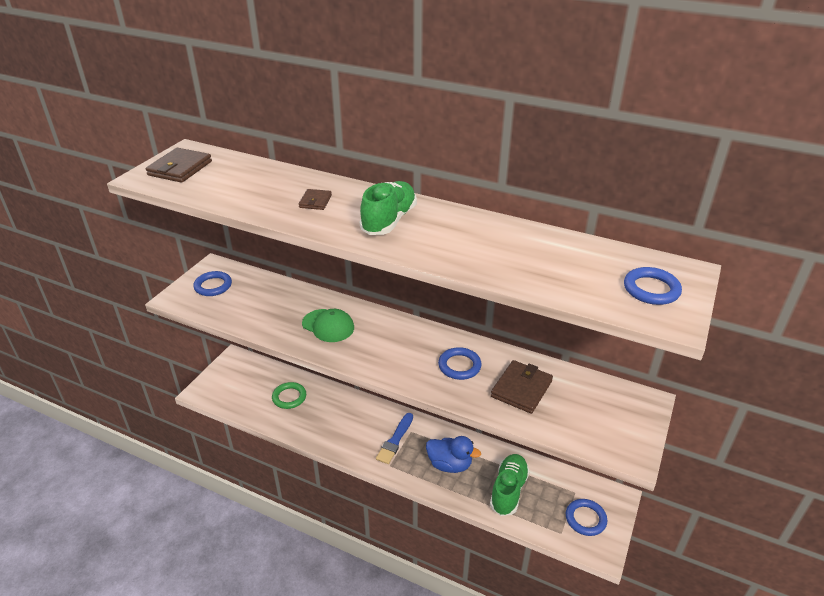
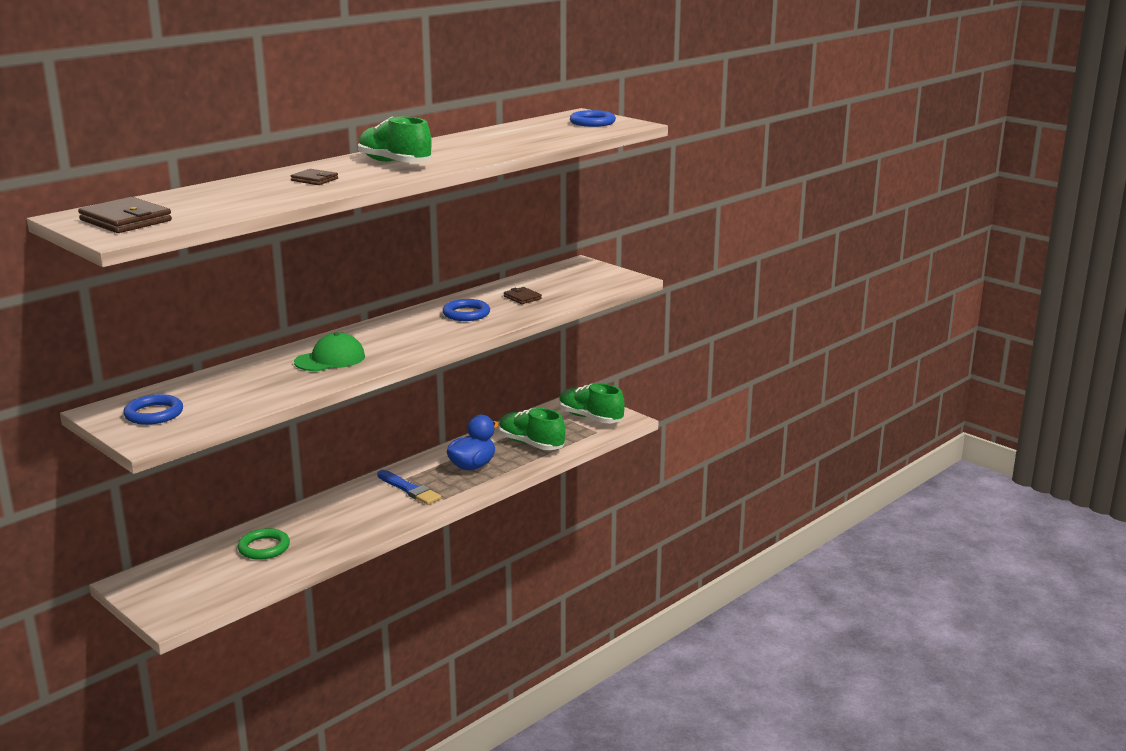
camera: 70 degrees left, 15 degrees down
brown wallet [491,360,553,414] -> brown wallet [504,287,542,304], size x0.56
blue ring [566,499,607,536] -> green shoe [559,383,625,423]

